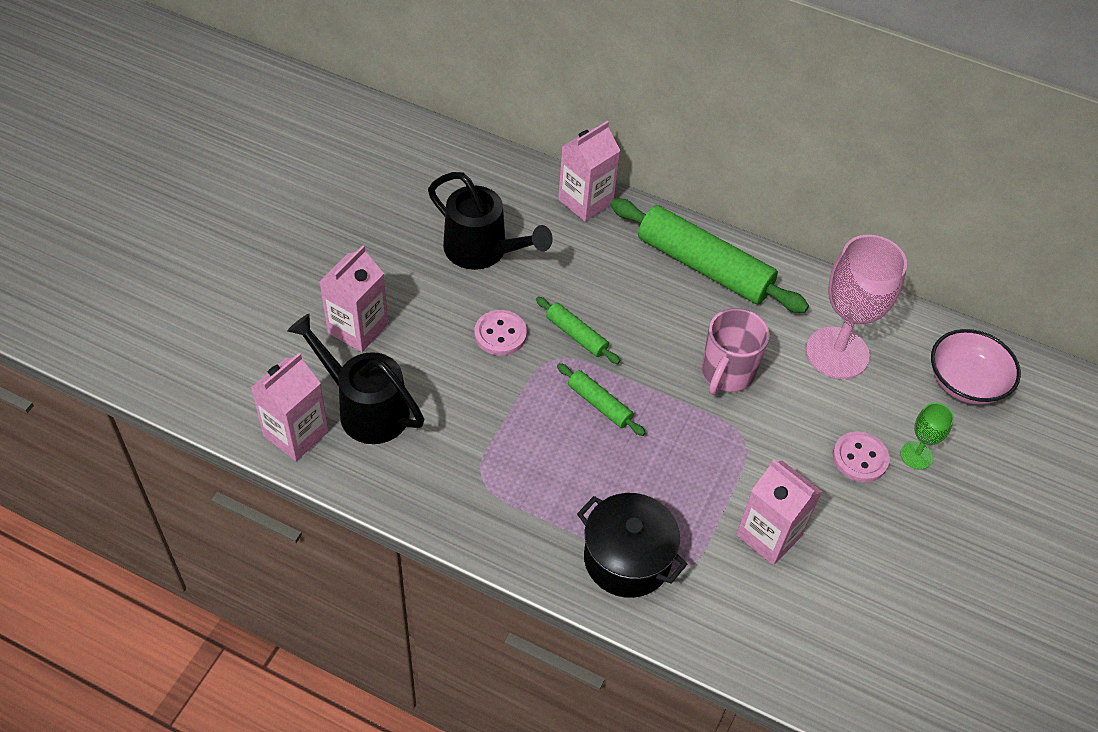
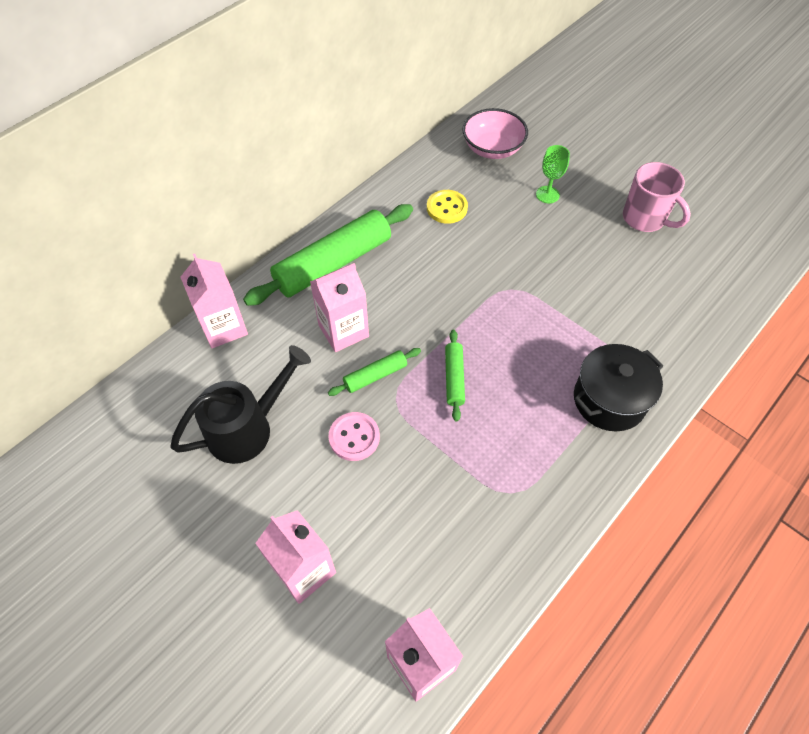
camera: 70 degrees left, 5 degrees up
black watering can [287,314,424,444] -> none
green rolling pin [557,363,646,436] -> green rolling pin turned 60 degrees counterclockwise [445,330,465,422]
pink mug [702,308,770,395] -> pink mug moved to [623,162,691,232]
pink carton [736,459,822,565] -> pink carton moved to [310,263,369,352]
pink goblet [806,235,907,379] -> yellow button [427,190,468,224]
pink button [833,431,890,482] -> none

